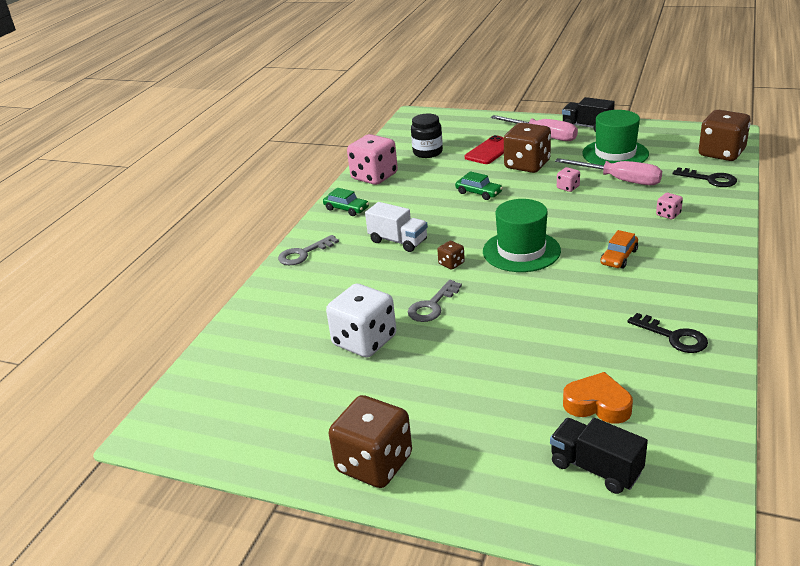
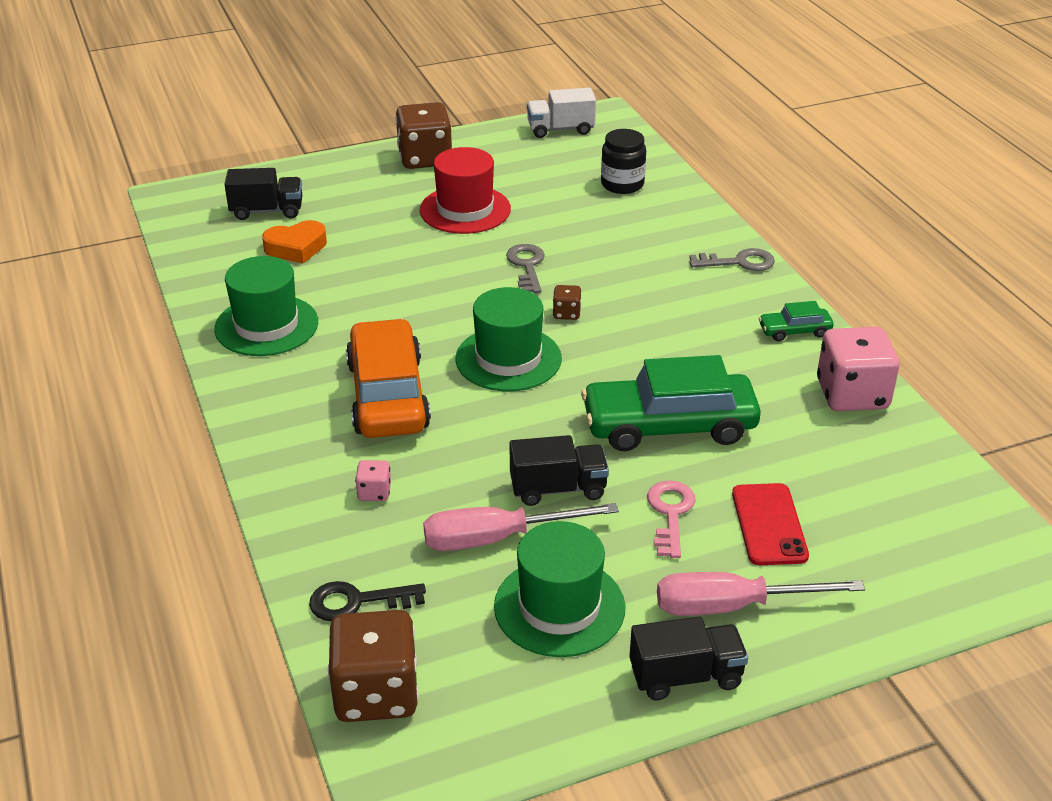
camera: 135 degrees right, 5 degrees up
grey key [278,235,339,265] -> grey key turned 75 degrees clockwise [689,248,775,271]
white dice [326,284,396,358] -> none
white truck [365,202,428,252] -> white truck moved to [527,88,596,138]
black jar [411,114,443,158] -> black jar moved to [601,129,646,194]
green car [455,171,503,200] -> green car [581,355,761,451], size x2.20
brown dice [504,123,551,173] -> pink key [647,480,695,558]
pink dice [557,167,580,192] -> black truck [510,435,609,506]
orange car [600,230,638,269] -> orange car [346,318,431,438], size x2.20
black key [627,313,708,353] -> green hat [214,256,318,356]
none -> red hat [420,147,511,234]

